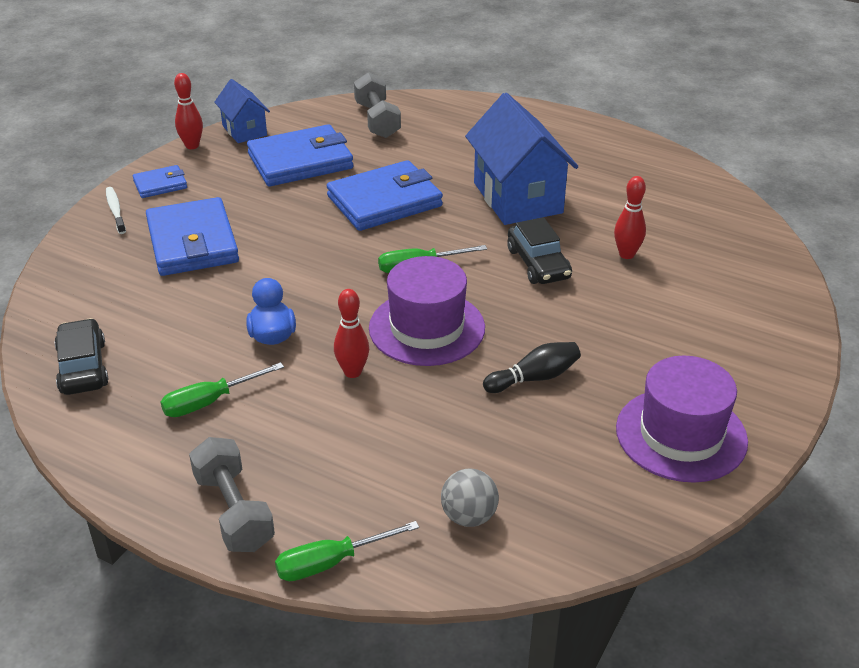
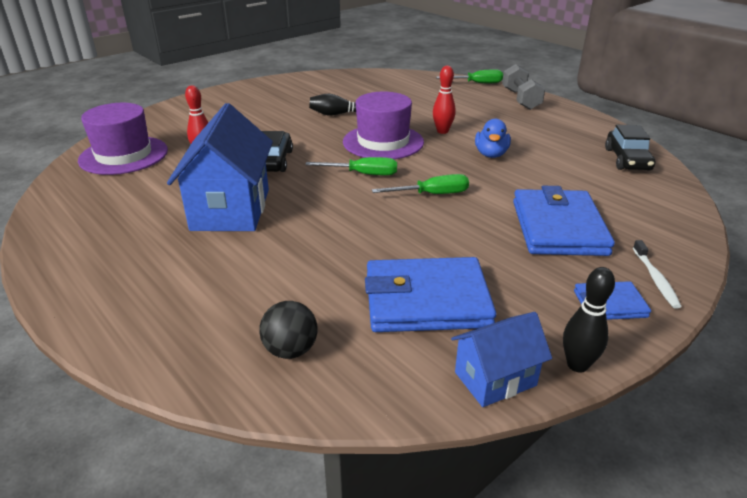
camera: 160 degrees left, 5 degrees down
green screwdriver [161,362,284,417] -> green screwdriver moved to [372,174,469,194]
red bowling pin [174,73,203,149] -> black bowling pin [563,267,615,373]
blue house [214,79,270,143] -> blue house turned 75 degrees clockwise [451,312,552,407]
blue wallet [327,160,443,231] -> none
grey dumbbell [354,72,401,138] -> black ball [259,301,318,359]
grey ball [441,468,499,527] -> none
purple hat [616,356,748,482] -> purple hat moved to [78,103,168,175]

